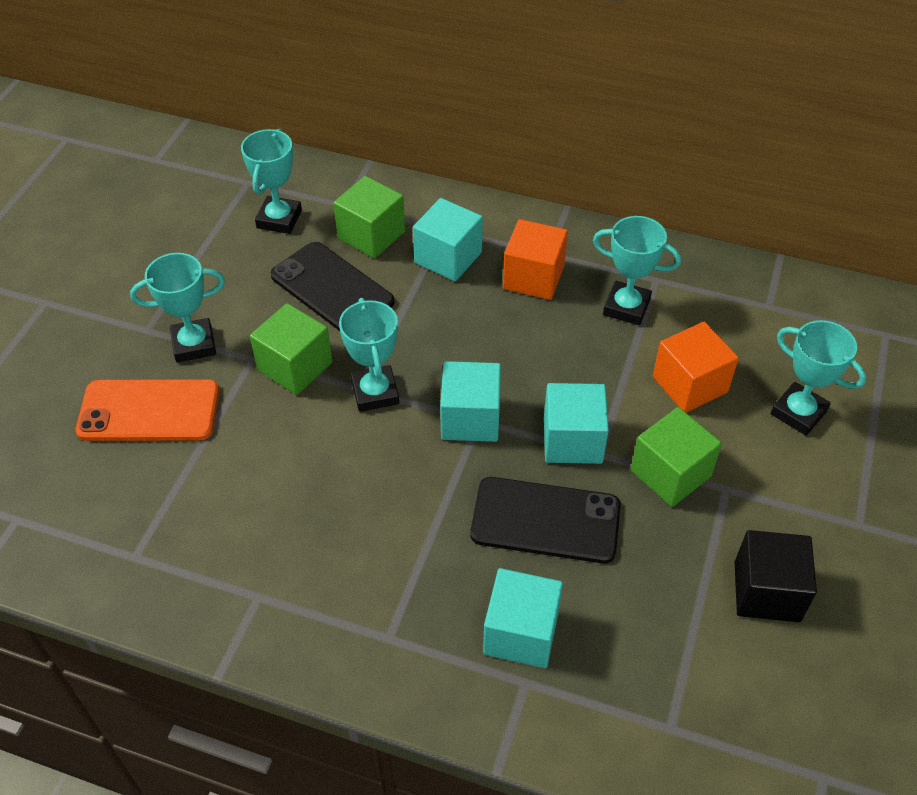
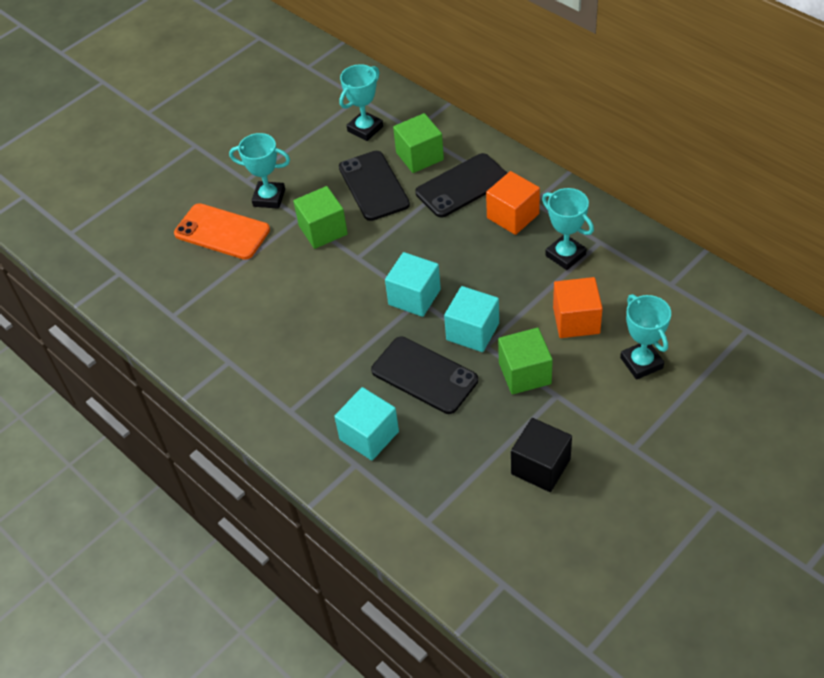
camera: 30 degrees right, 0 degrees up
turquoise trophy [339,298,399,412] -> none
turquoise cube [413,198,483,281] -> black phone [415,153,507,218]

